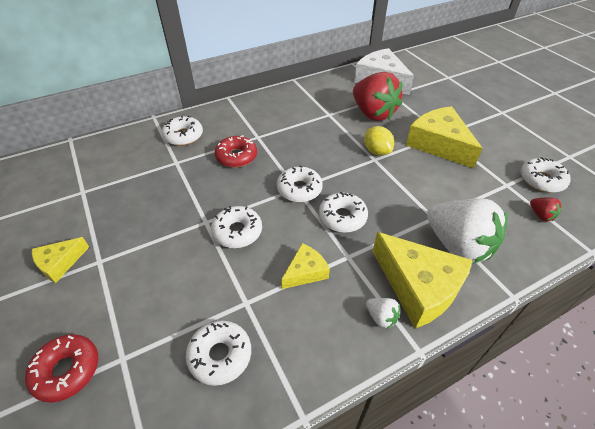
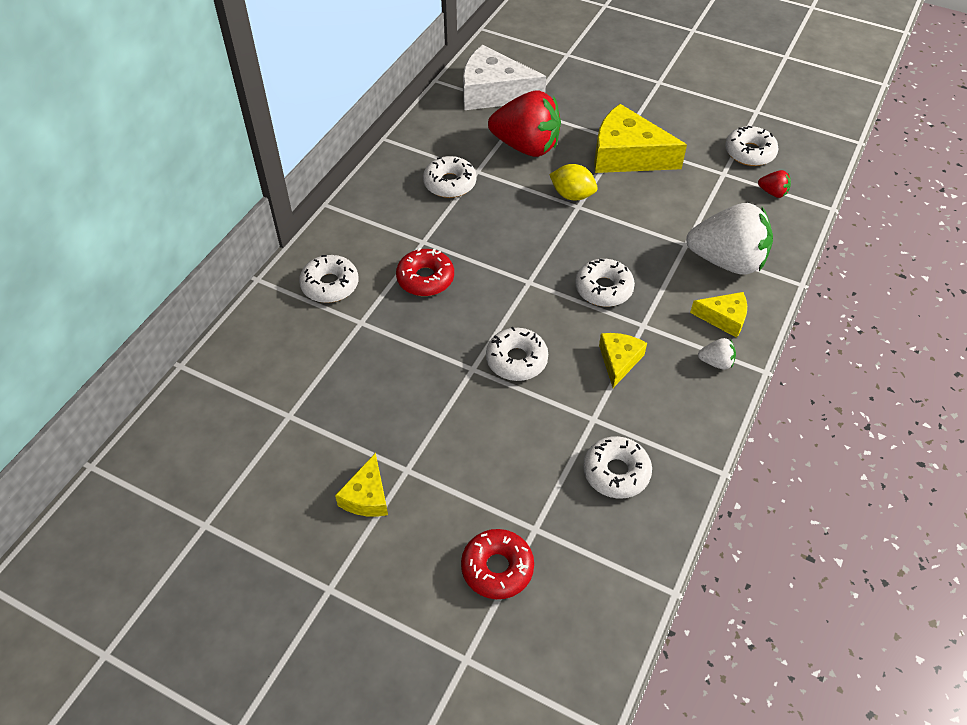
camera: 35 degrees left, 5 degrees up
white donut [277,166,323,202] -> white donut moved to [423,156,476,198]
yellow cheese [373,232,473,329] -> yellow cheese [690,292,747,338], size x0.53

